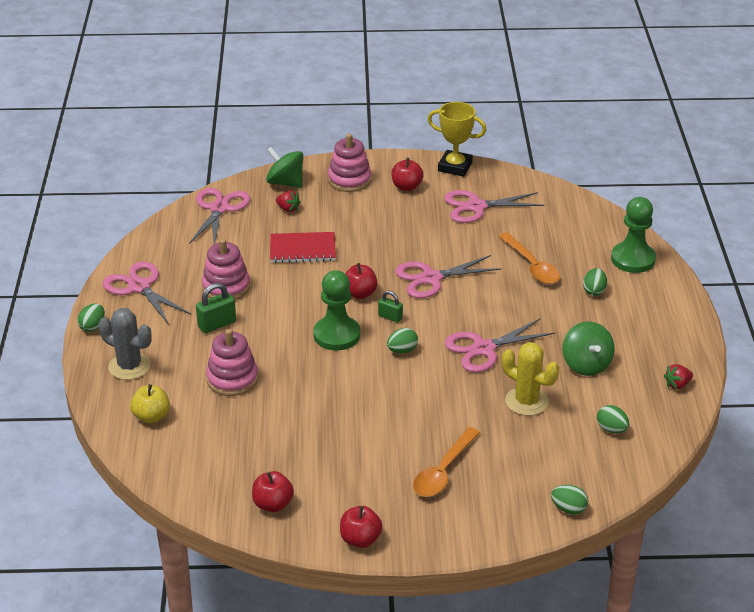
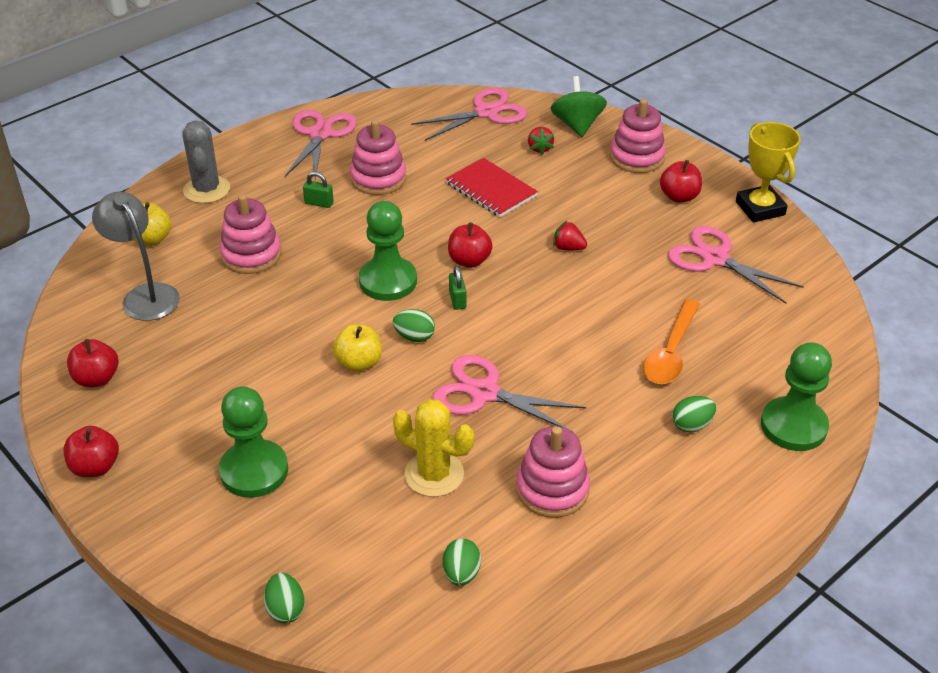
camera: 50 degrees right, 5 degrees up
green egg [77,304,105,332] -> none
green padlock [196,283,236,333] -> green padlock [303,172,334,208], size x0.64
pink scissors [395,255,502,298] -> none
orange spoon [413,427,480,497] -> green pawn [219,386,288,498]
yellow cactus [502,342,559,416] -> yellow cactus turned 60 degrees counterclockwise [393,399,474,497]
green spinning top [562,322,615,376] -> pink stacking toy [516,426,590,518]
red strawberry [664,364,693,389] -> red strawberry moved to [553,220,587,250]
none -> grey lamp [92,191,180,321]
none -> yellow apple [333,324,382,372]

